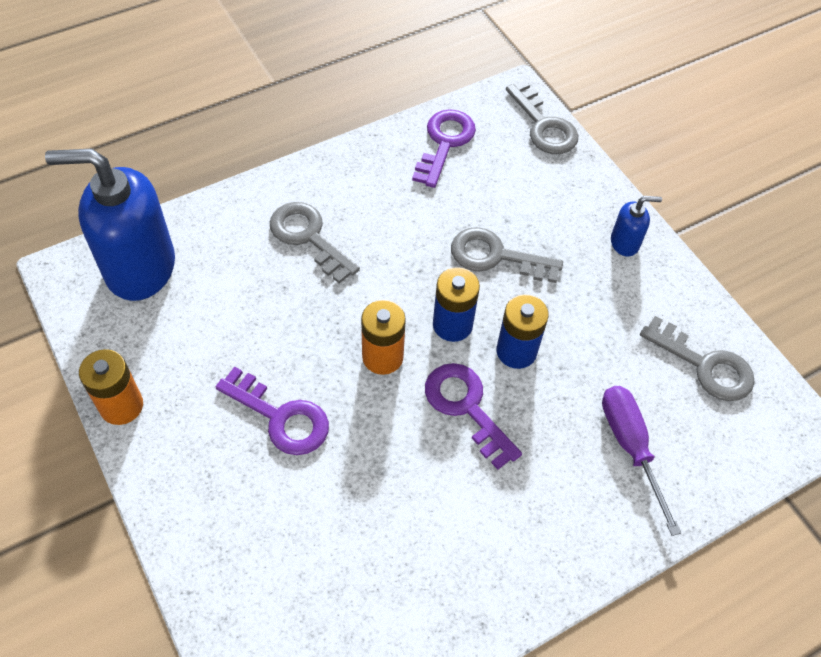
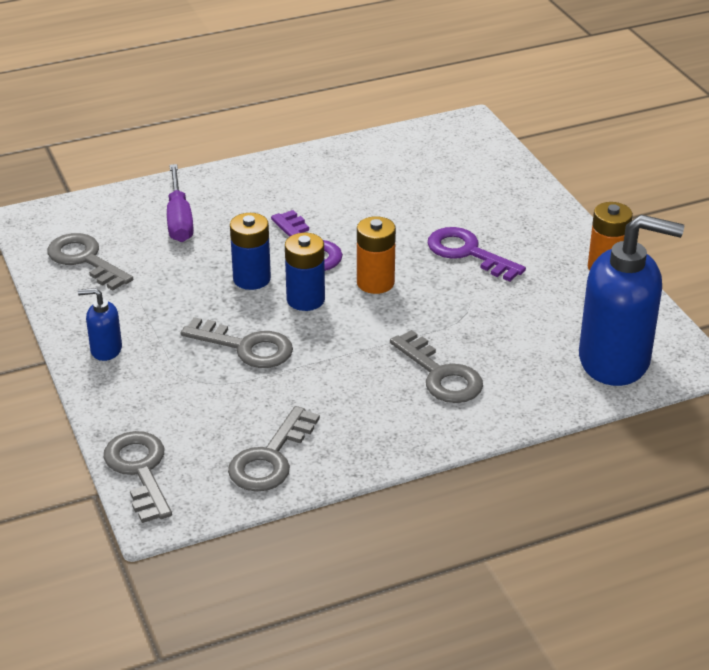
camera: 170 degrees left, 20 degrees down
purple key [412,109,476,188] -> grey key [228,406,320,492]

